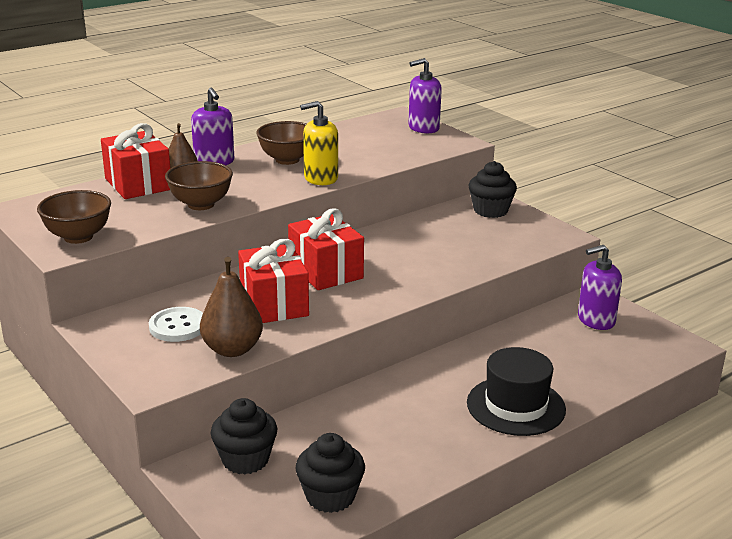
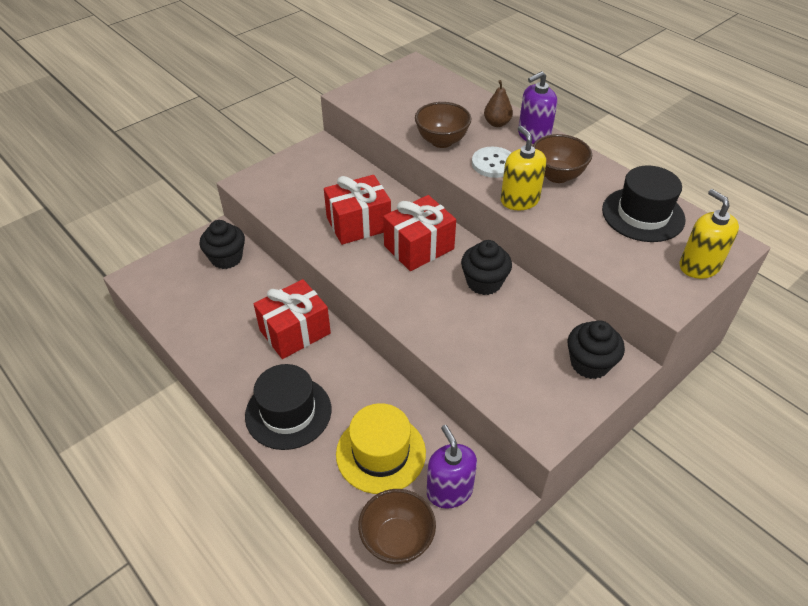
camera: 85 degrees right, 20 degrees up
brown bowl [37,190,111,244] -> brown bowl moved to [358,489,436,564]
red gift [101,123,170,199] -> red gift moved to [254,279,331,359]
white button [149,307,203,342] -> white button moved to [472,147,511,178]
brown pear [200,257,263,357] -> none
black cupcake [295,433,365,513] -> black cupcake moved to [461,240,512,295]
purple soap dispenser [409,58,442,134] -> yellow soap dispenser [679,189,739,279]
none -> yellow hat [336,403,426,494]
none -> black hat [602,166,686,242]

